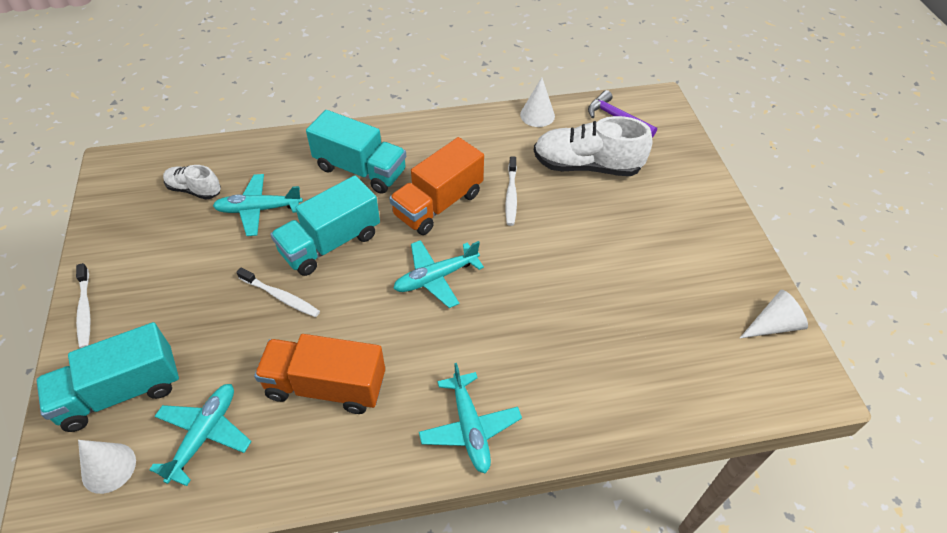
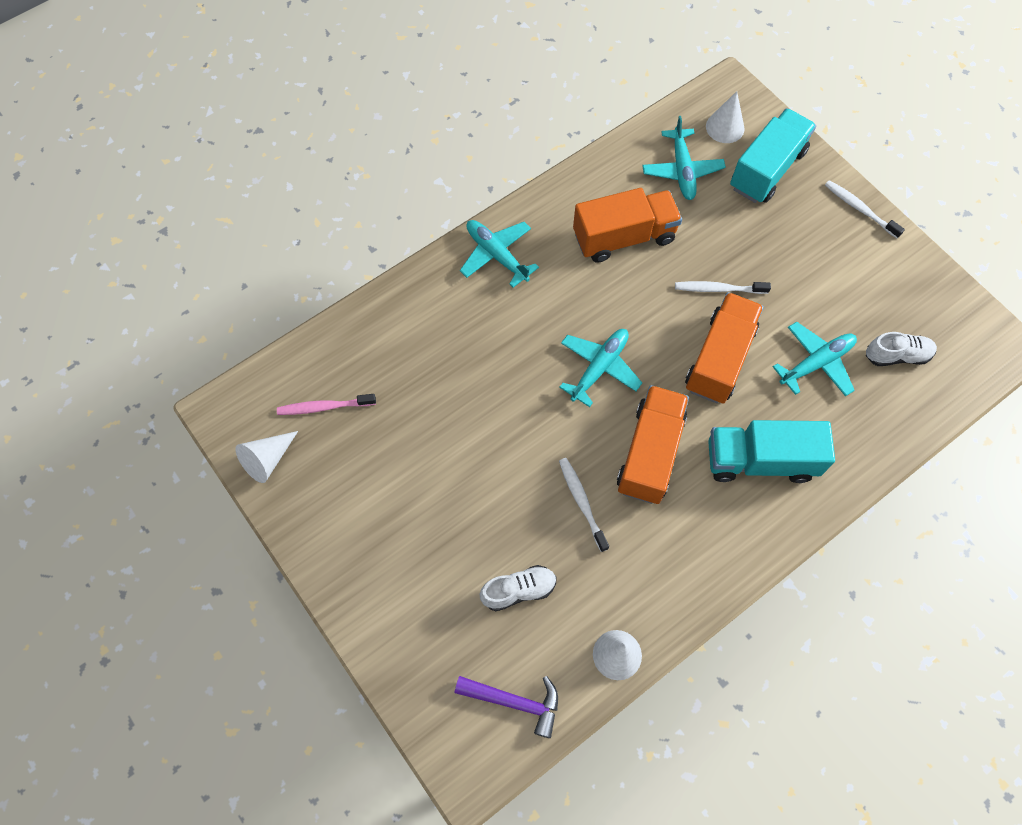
camera: 155 degrees right, 15 degrees up
turquoise truck [270,175,380,276] -> orange truck [685,292,764,404]
white shoe [534,116,652,176] -> white shoe [480,565,557,611], size x0.55
none -> pink toothbrush [277,394,376,415]

